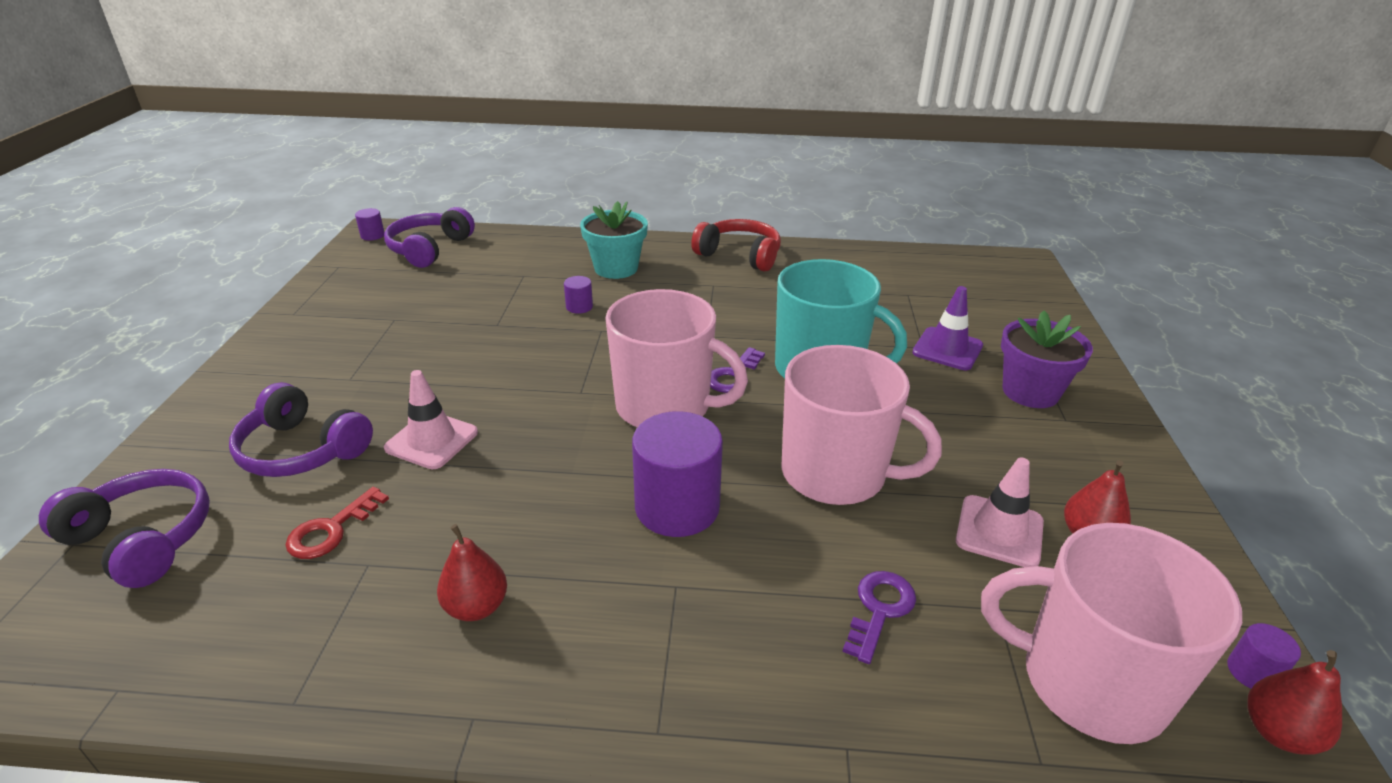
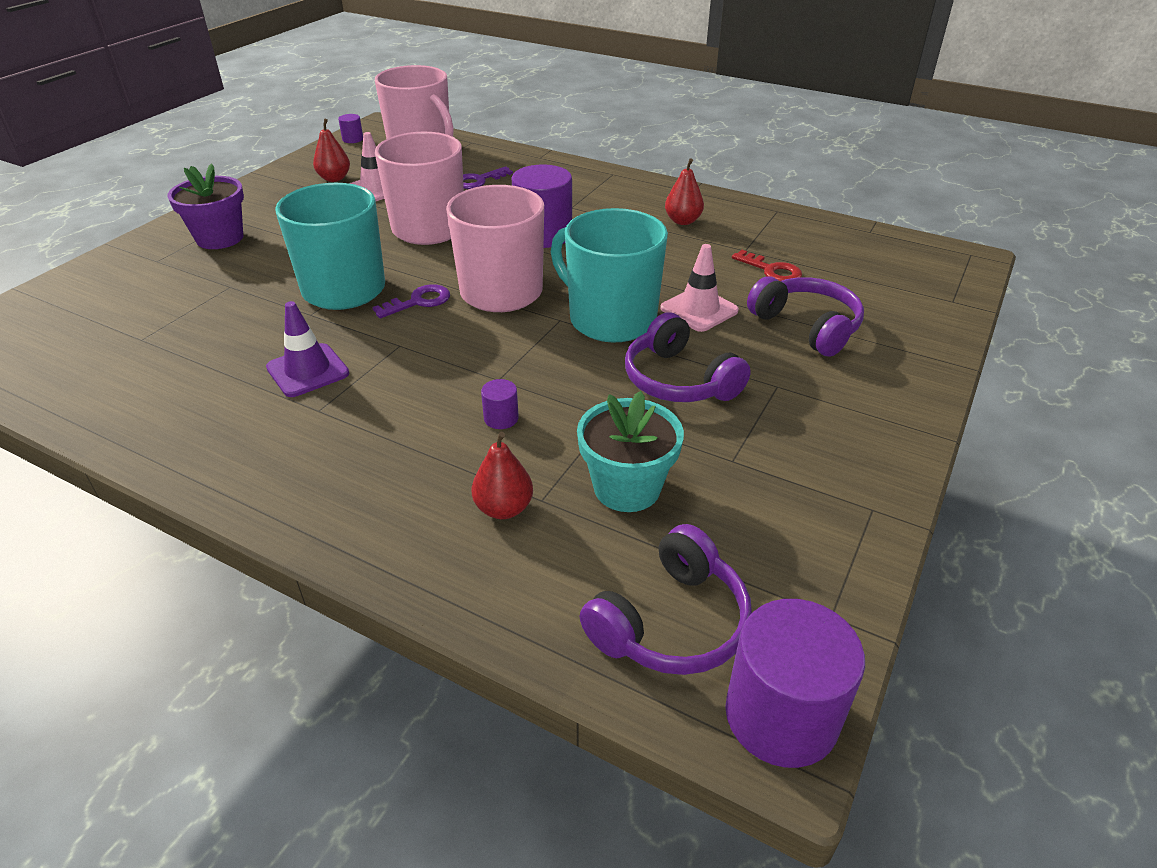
camera: 155 degrees left, 5 degrees up
purple headphones [39,469,210,588] -> purple headphones moved to [625,312,751,402]
red key [285,487,389,559] -> red key turned 75 degrees clockwise [732,250,802,281]
purple cylinder [355,208,384,240] -> purple cylinder [725,599,865,768], size x2.26
turquoise flower pot [580,201,648,279] -> turquoise flower pot moved to [577,391,684,512]
red headphones [691,219,781,271] -> none
purple traffic cone [912,286,983,370] -> purple traffic cone moved to [266,301,349,397]
red pear [1248,650,1342,755] -> red pear moved to [472,432,533,519]
none -> turquoise mug [551,208,668,343]

